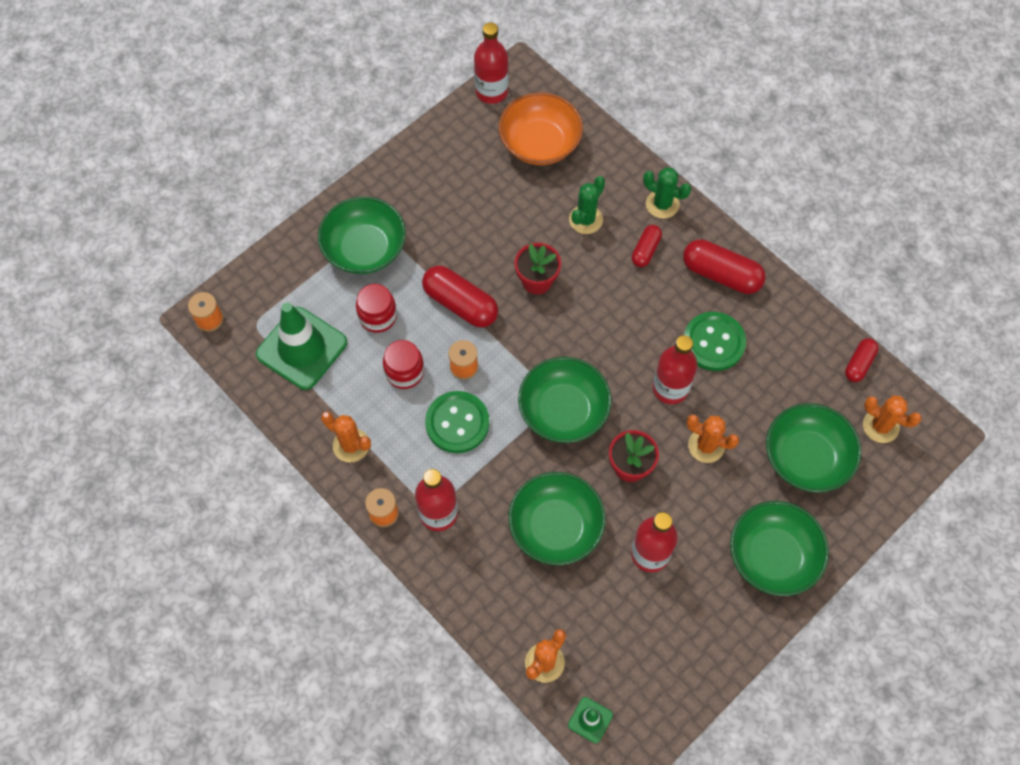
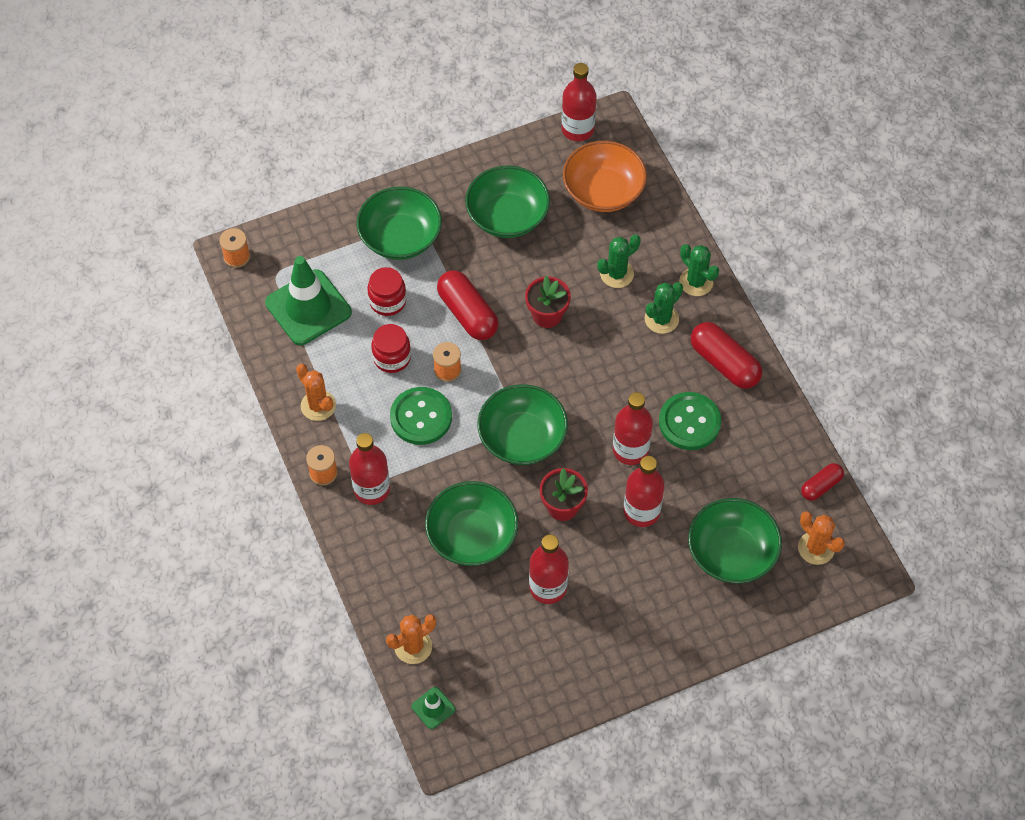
camera: 20 degrees right, 5 degrees down
red capsule [632,225,662,267] -> green cactus [645,282,683,334]
orange cactus [686,414,739,463] -> red bottle [623,456,665,527]
green bowl [730,501,829,596] -> green bowl moved to [465,166,550,238]

